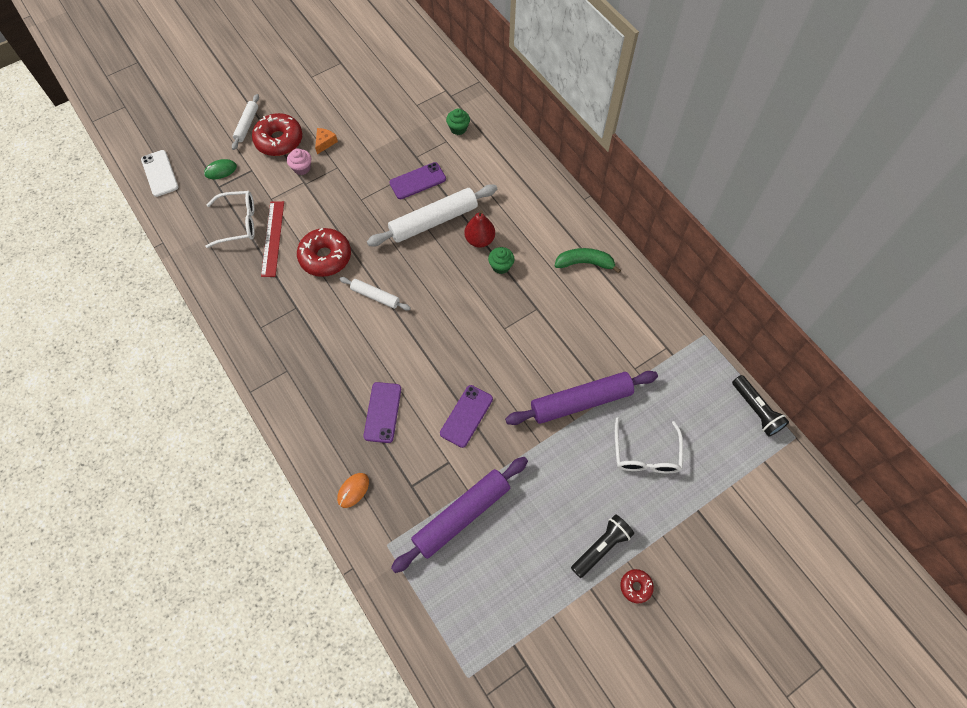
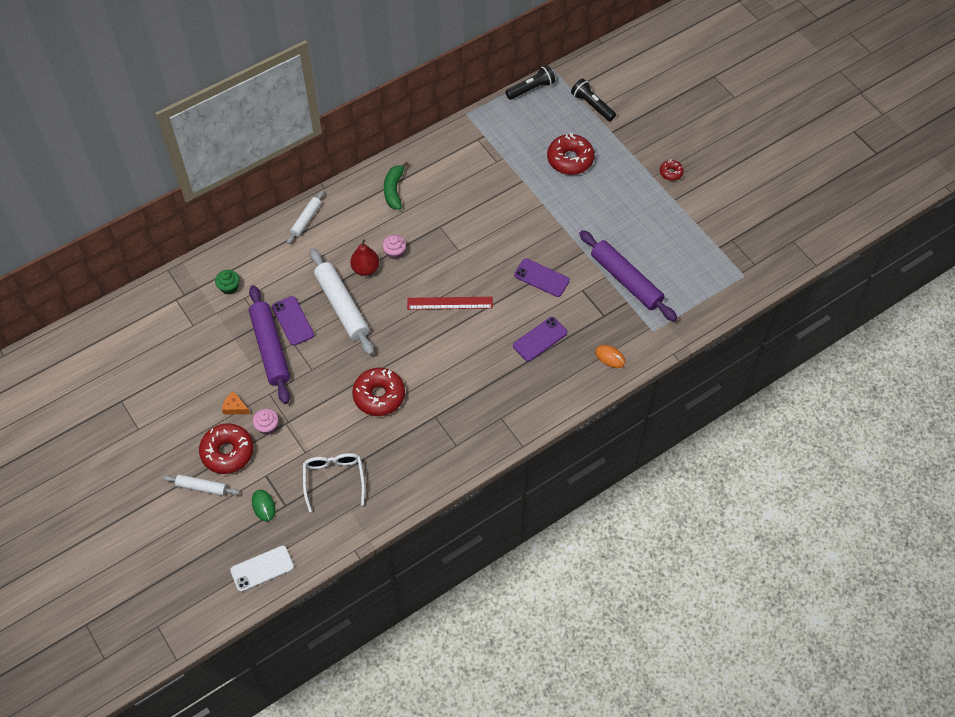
camera: 90 degrees left, 5 degrees down
red ruler [261,201,284,277] -> red ruler moved to [407,297,493,310]
white rolling pin [339,277,411,311] -> white rolling pin moved to [287,190,324,244]
purple phone [364,382,401,443] -> purple phone turned 45 degrees counterclockwise [513,317,567,362]
green cupcake [488,247,515,274] -> pink cupcake [382,235,406,259]
purple rolling pin [505,371,658,425] -> purple rolling pin moved to [249,285,290,404]
black flashlight [571,514,634,578] -> black flashlight moved to [571,79,616,121]
white glasses [615,418,683,473] -> red donut [547,133,594,175]

